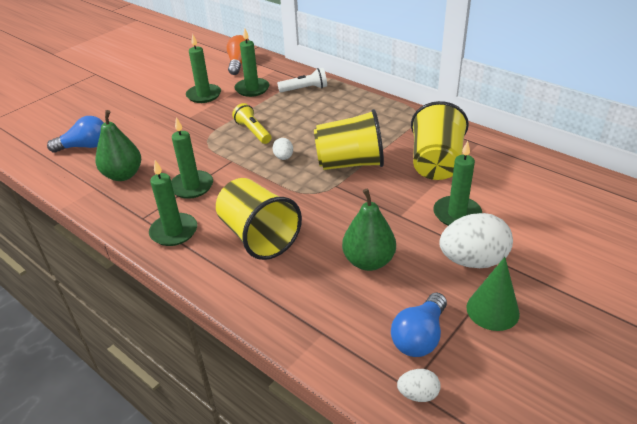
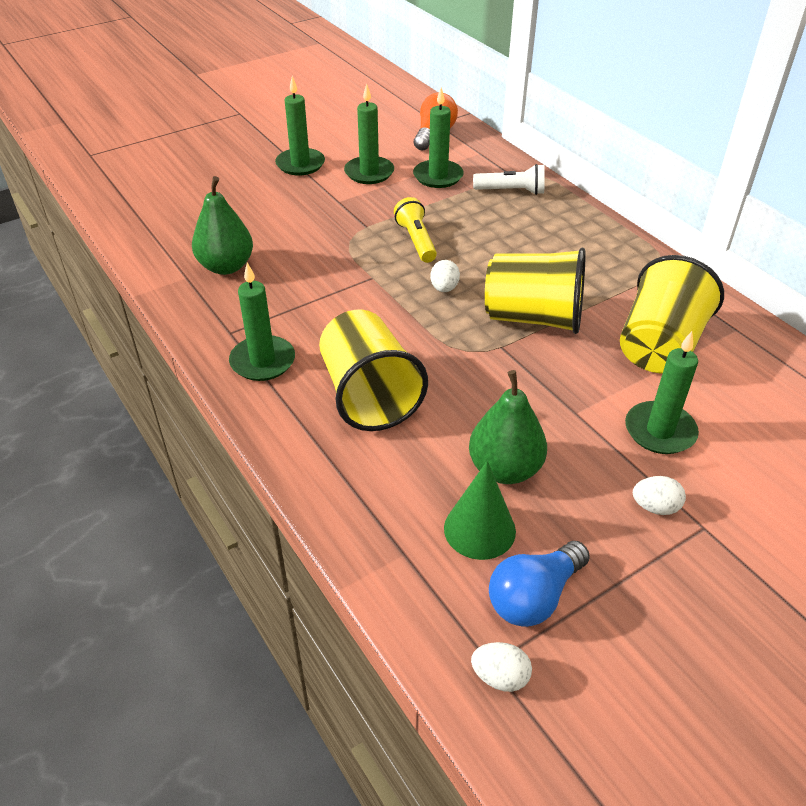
camera: 15 degrees right, 5 degrees up
blue light bulb [47,116,104,153] -> none
green candle [171,117,213,199] -> green candle moved to [275,76,325,175]
white egg [439,213,513,268] -> white egg [633,476,686,515], size x0.48
green cone [466,257,520,331] -> green cone moved to [444,461,516,560]

